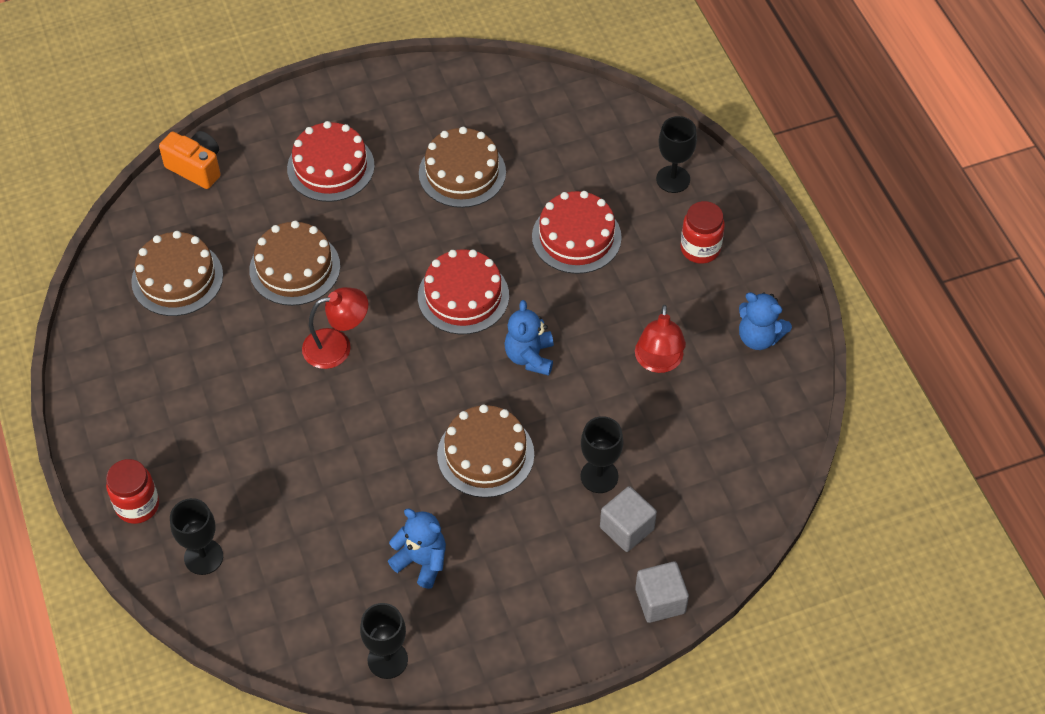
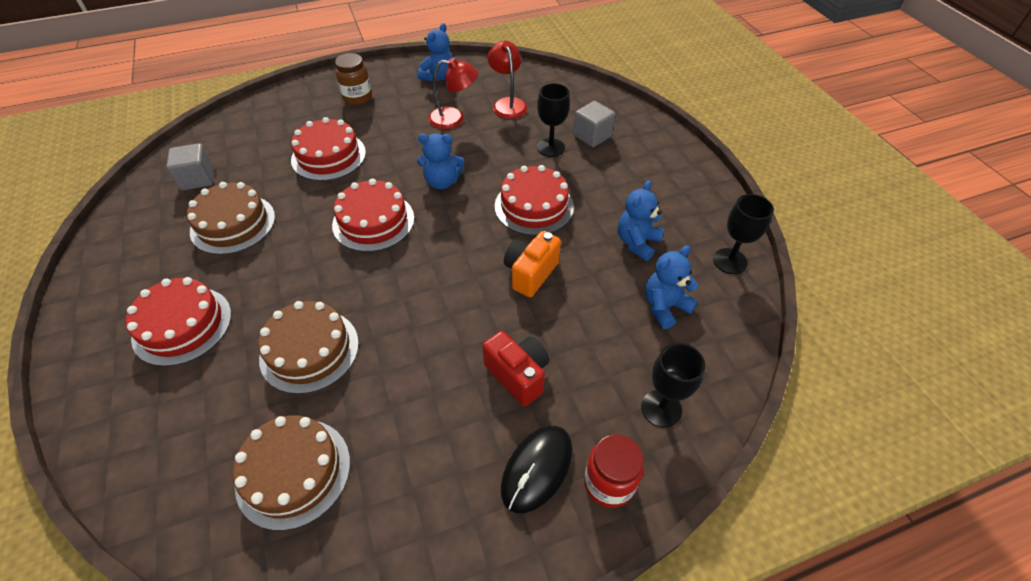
camera: 90 degrees left, 5 degrees down
orange camera [159,131,221,189] -> orange camera moved to [504,231,561,297]
red lamp [302,287,368,369] -> red lamp moved to [488,41,528,119]
brown cake [437,405,534,498] -> red cake [495,165,574,235]
grey cube [635,561,689,623] -> grey cube moved to [166,143,214,191]
black goblet [656,116,697,193] -> none
red jar [681,201,725,264] -> brown jar [335,53,372,105]
none -> red camera [482,331,549,406]
none -> black mouse [501,426,573,513]
none -> blue teddy bear [645,245,698,329]

